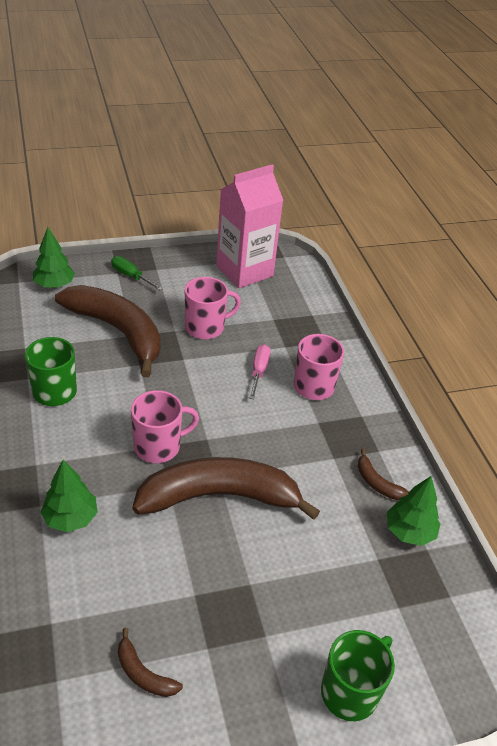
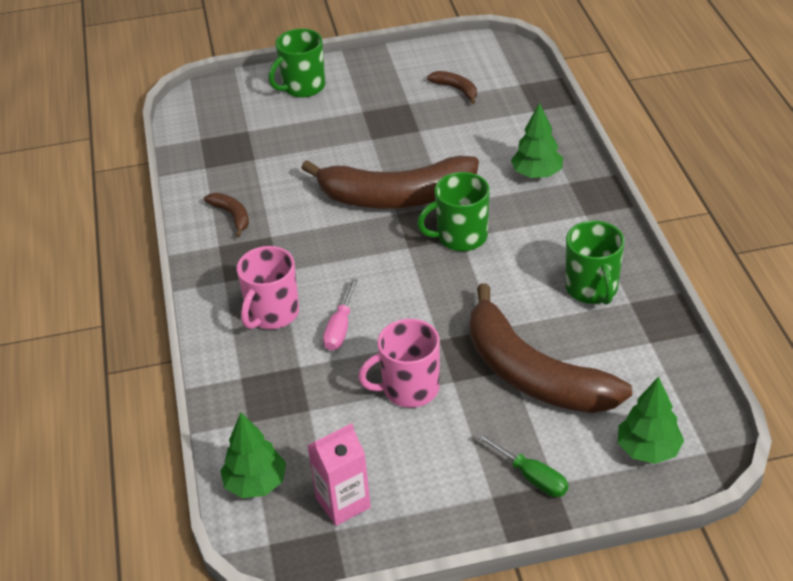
camera: 170 degrees left, 0 degrees up
pink mug [131,390,199,463] -> green mug [417,172,490,251]
pink carton [216,164,283,288] -> pink carton [307,423,371,526], size x0.57
green tree [387,476,441,546] -> green tree moved to [220,413,286,498]

